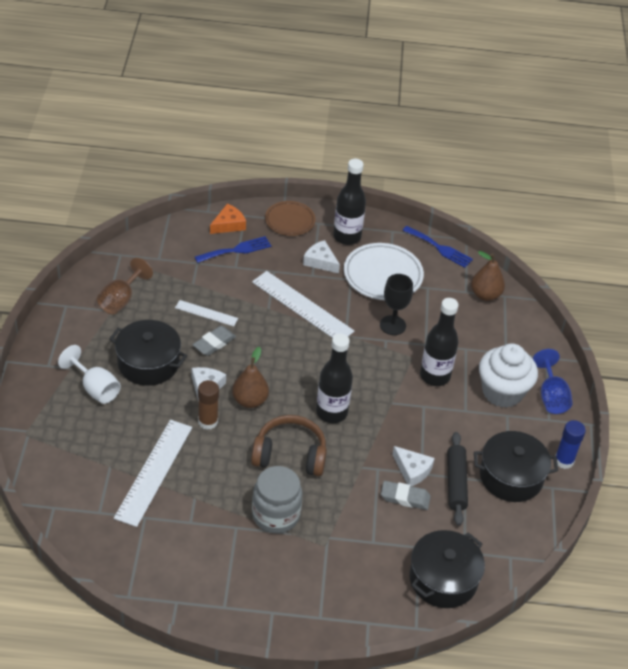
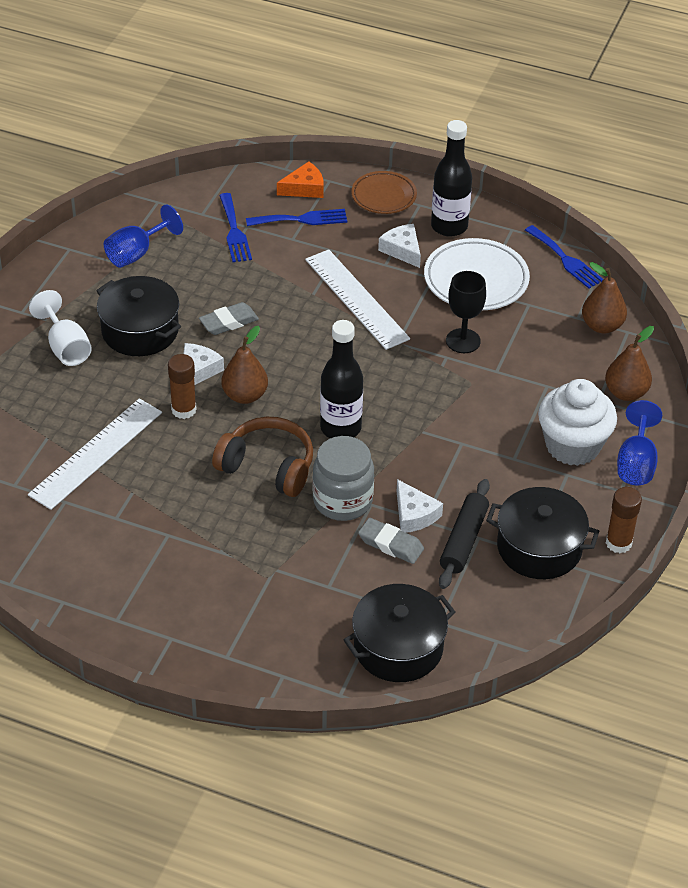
camera: 20 degrees right, 0 degrees up
brown goblet [97,258,153,314] -> blue goblet [104,204,183,268]
white ruler [175,300,238,326] -> none
grey jar [252,466,302,533] -> grey jar moved to [312,436,374,521]
black bottle [420,298,459,386] -> none
blue glue stick [555,420,586,469] -> brown glue stick [606,487,642,553]
none -> blue fork [219,193,252,262]
none -> brown pear [605,326,654,401]

